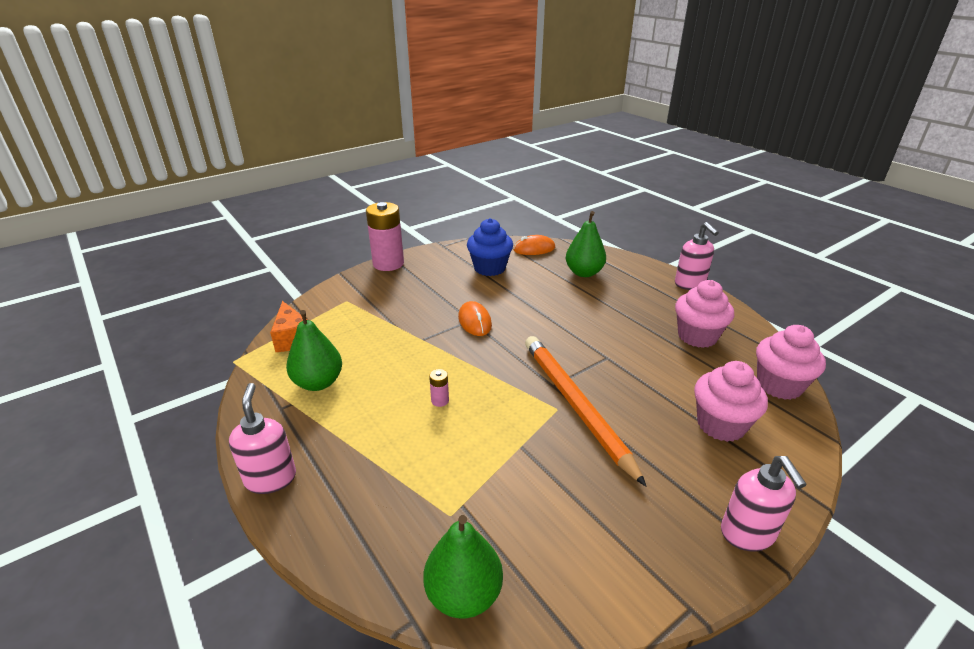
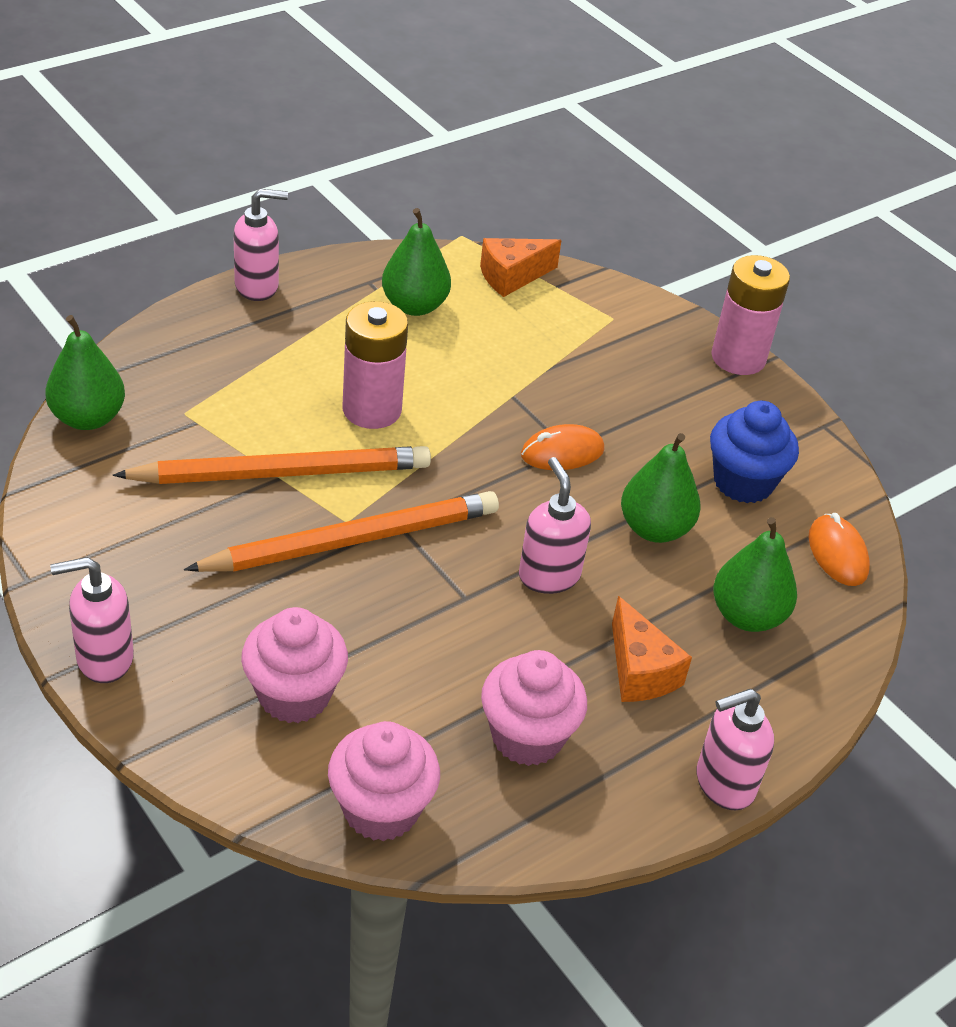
camera: 85 degrees right, 10 degrees up
pink battery [429,369,449,407] -> pink battery [343,301,408,429], size x2.45
none -> orange pencil [112,446,431,484]
none -> pink soap dispenser [519,457,591,594]
none -> orange cheese [612,596,692,702]
none -> green pear [621,433,700,543]

